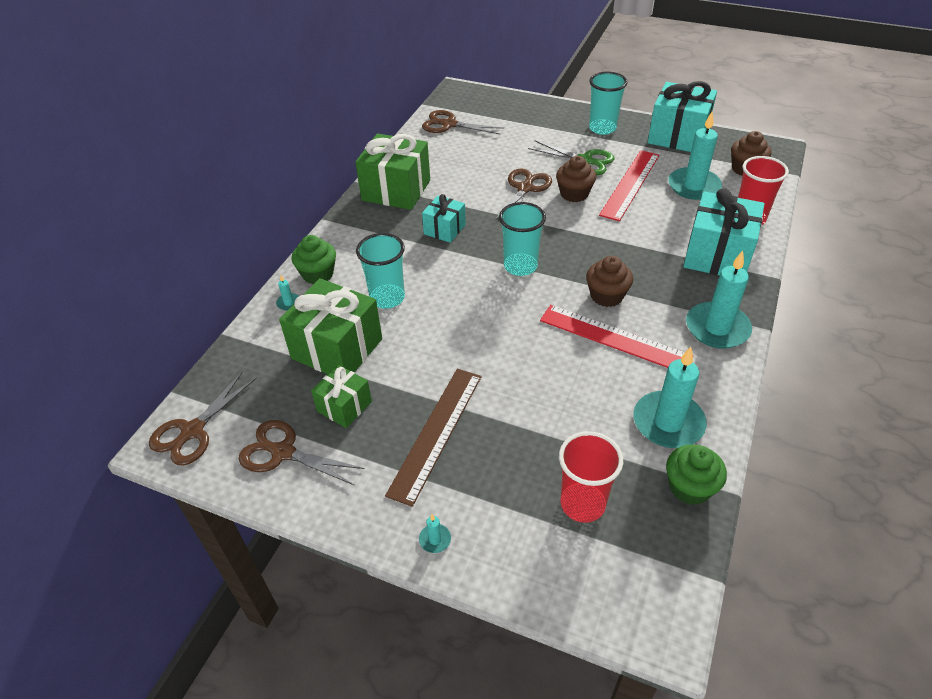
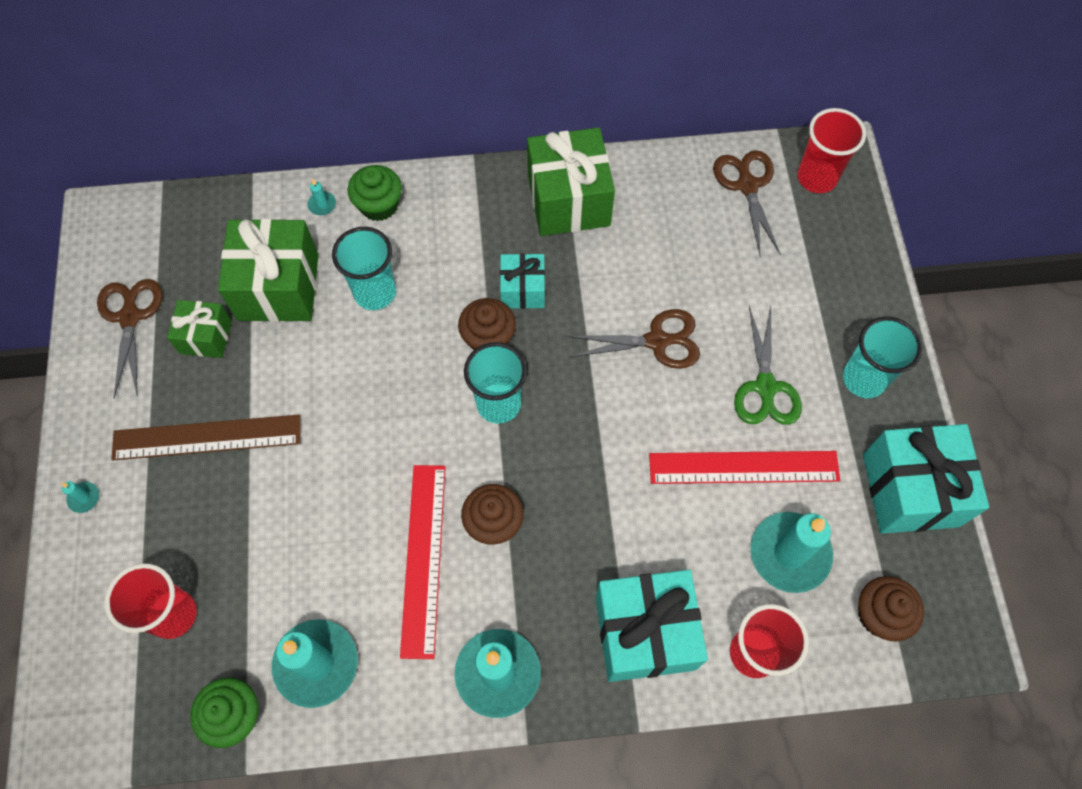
camera: 60 degrees right, 20 degrees up
brown scissors [149,371,257,465] -> none
brown cupcake [556,156,596,202] -> brown cupcake moved to [458,298,516,350]
none -> red cup [798,108,866,193]

